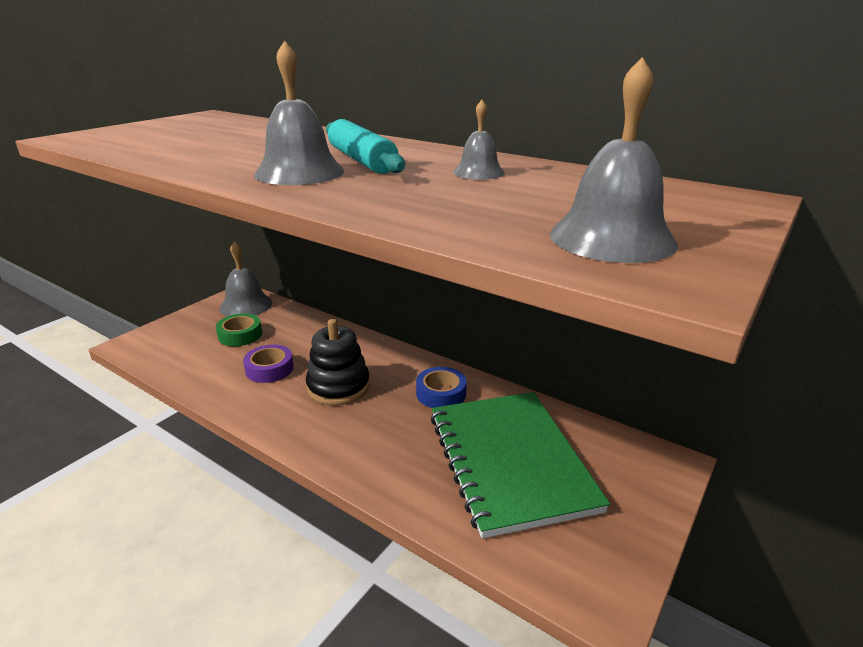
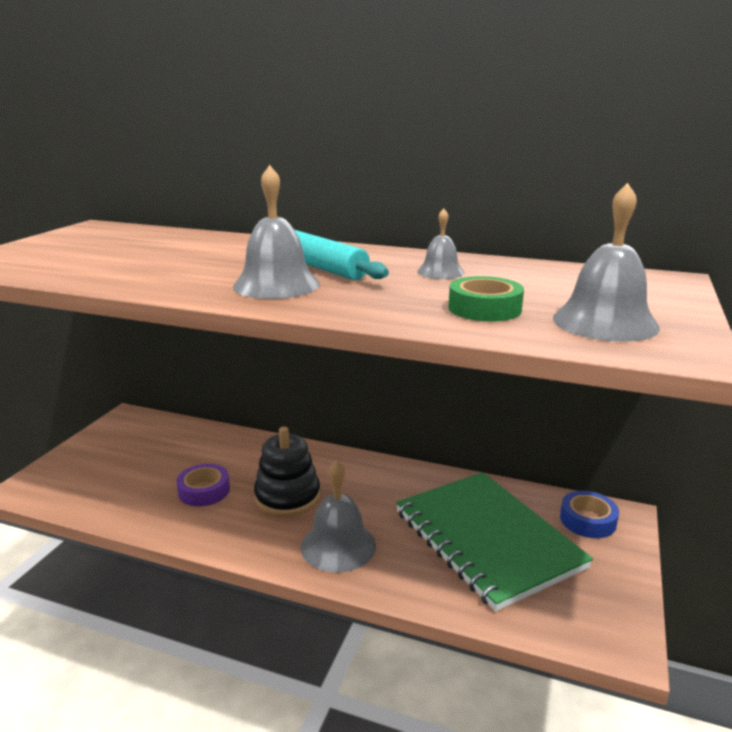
camera: 15 degrees left, 5 degrees down
green tape [216,313,262,346] -> green tape moved to [448,276,524,321]
grey bell [219,241,272,316] -> grey bell moved to [301,460,376,573]
blue tape [416,367,467,408] -> blue tape moved to [560,491,619,538]

